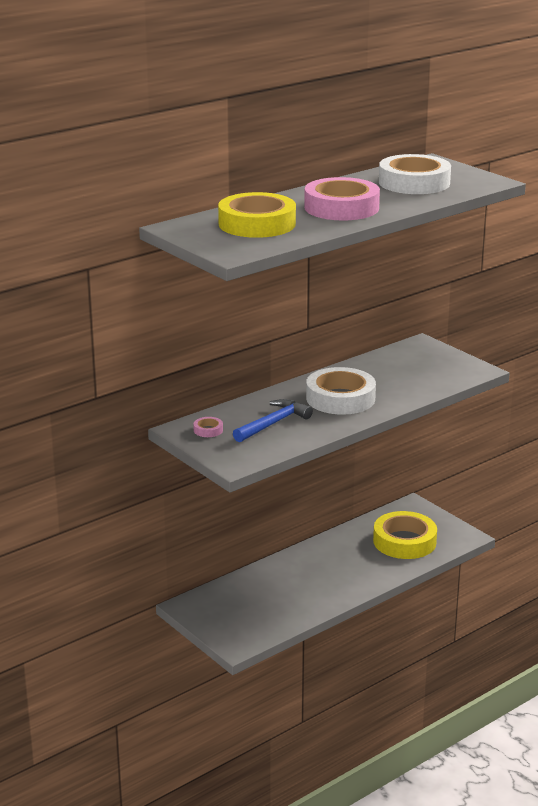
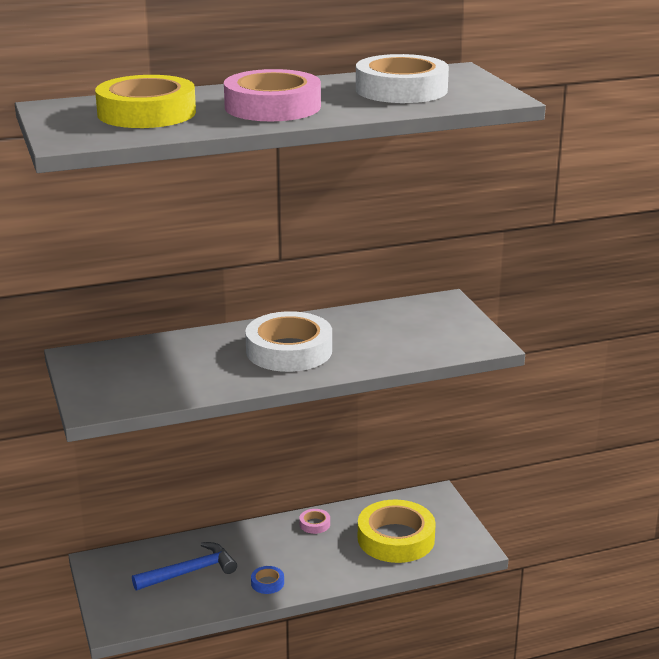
camera: 20 degrees right, 0 degrees up
pink tape [193,417,223,437] -> pink tape moved to [299,509,330,534]
blue hammer [233,399,313,442] -> blue hammer moved to [132,542,237,590]
none -> blue tape [251,566,284,594]

